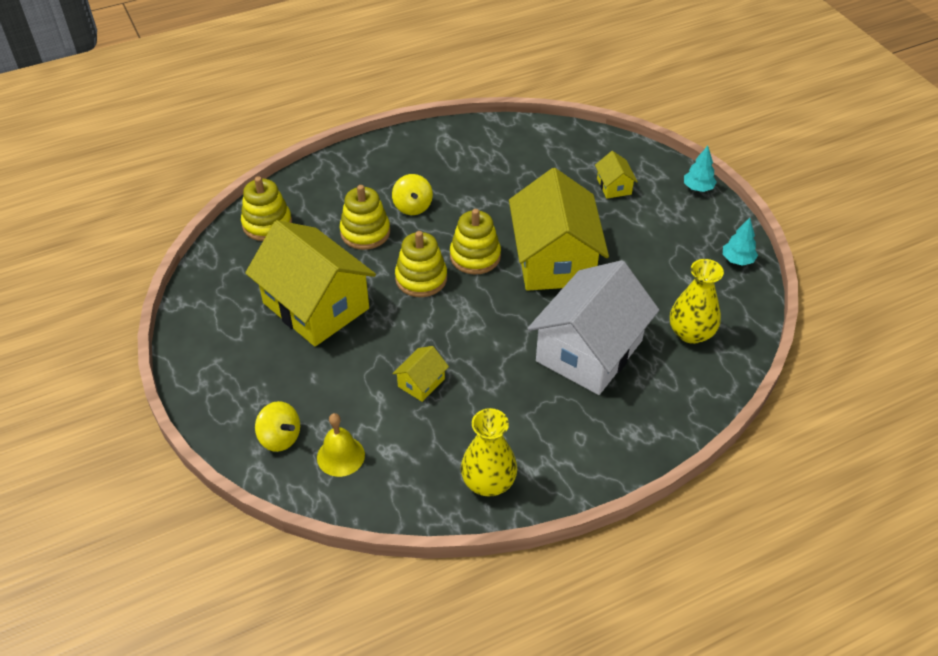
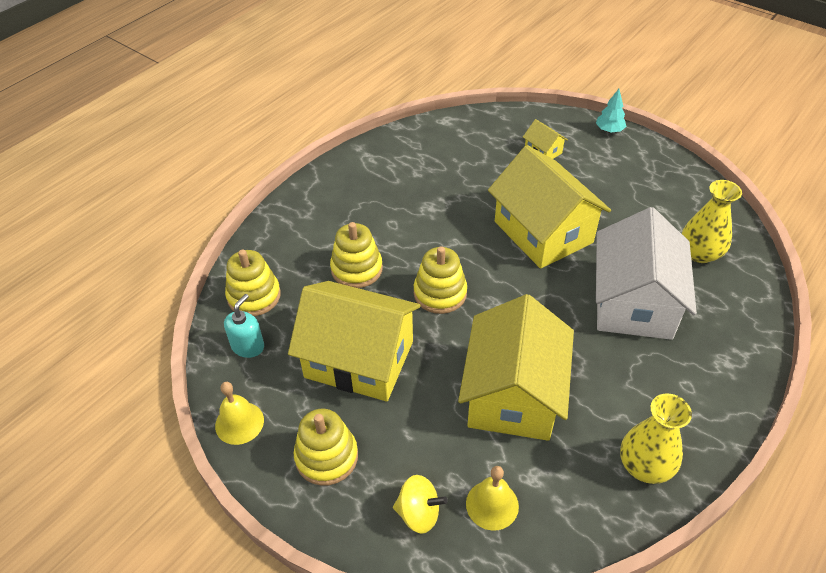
camera: 25 degrees left, 0 degrees up
yellow spinning top [392,174,433,215] -> none
yellow house [392,346,449,402] -> yellow house [458,294,574,441], size x2.40
yellow stacking toy [450,209,501,274] -> yellow stacking toy moved to [294,409,358,486]
turquoise tree [723,218,758,266] -> none
none -> yellow bell [215,382,264,445]
none -> turquoise soap dispenser [224,294,264,358]

